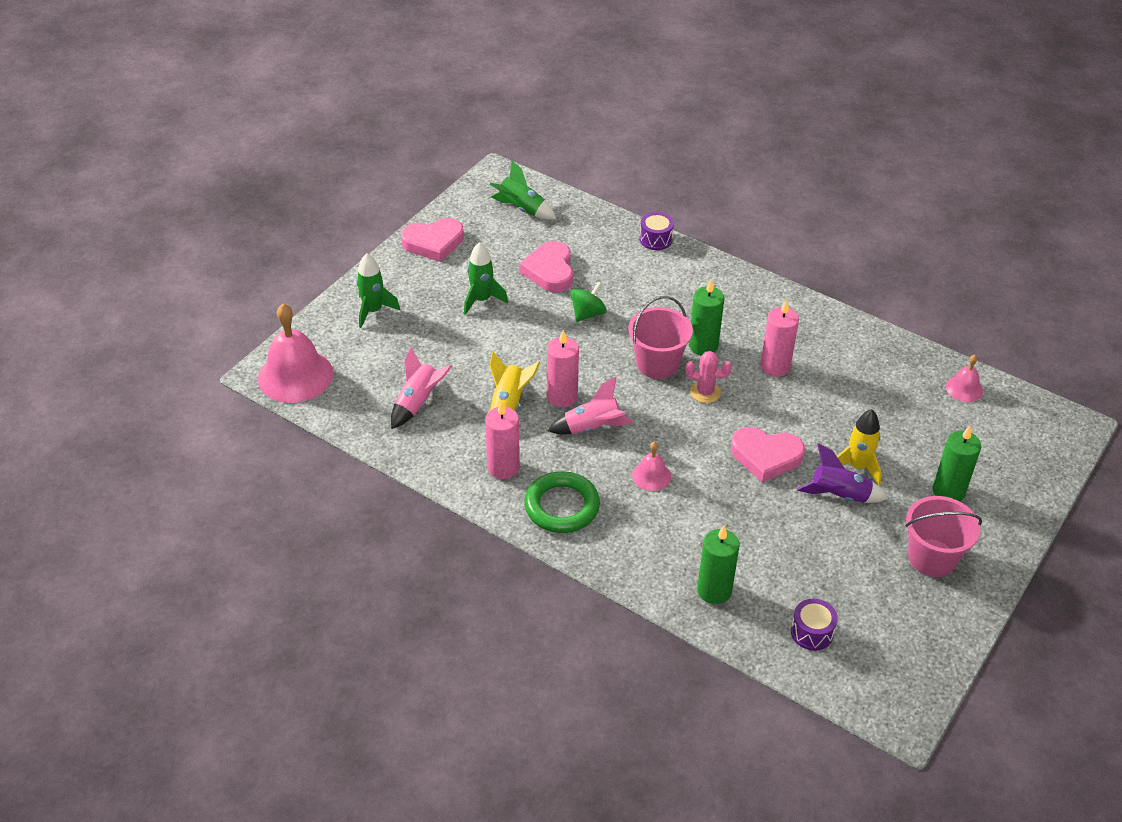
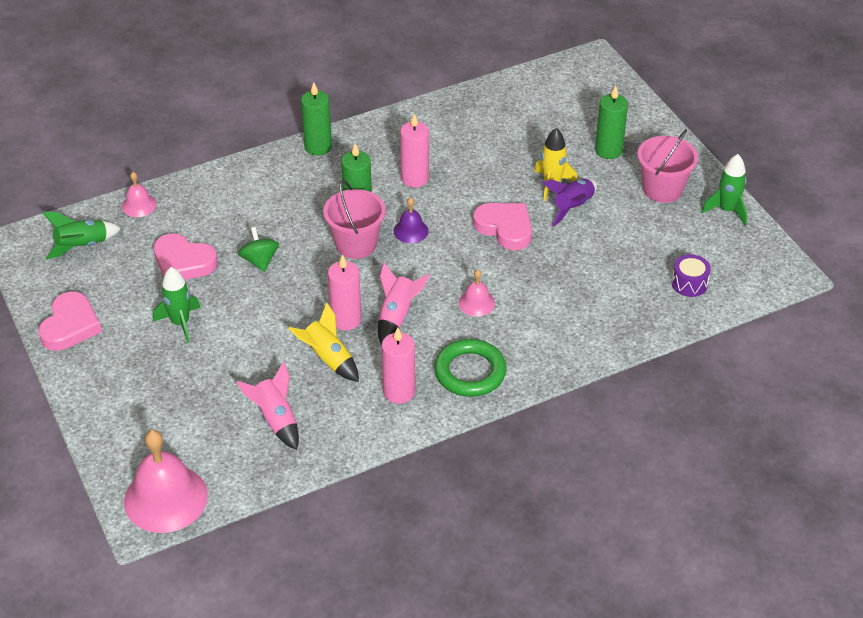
camera: 60 degrees left, 0 degrees up
green rocket [356,253,400,328] -> green rocket moved to [701,154,747,225]
purple drum [640,212,674,250] -> none
pink cactus [685,351,732,403] -> purple bell [394,197,429,243]
green candle [697,526,740,604] -> green candle moved to [301,82,332,156]
pink heart [731,427,805,482] -> pink heart turned 90 degrees counterclockwise [473,203,532,250]
pink bell [946,355,983,402] -> pink bell moved to [122,172,156,217]

